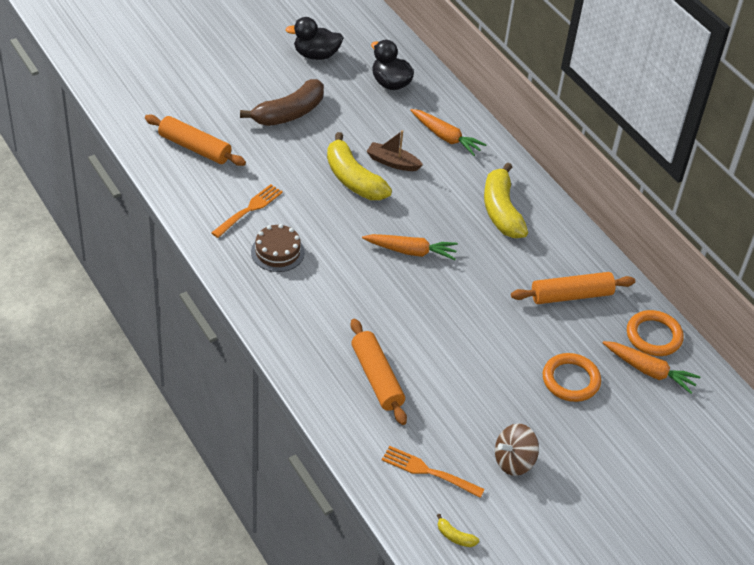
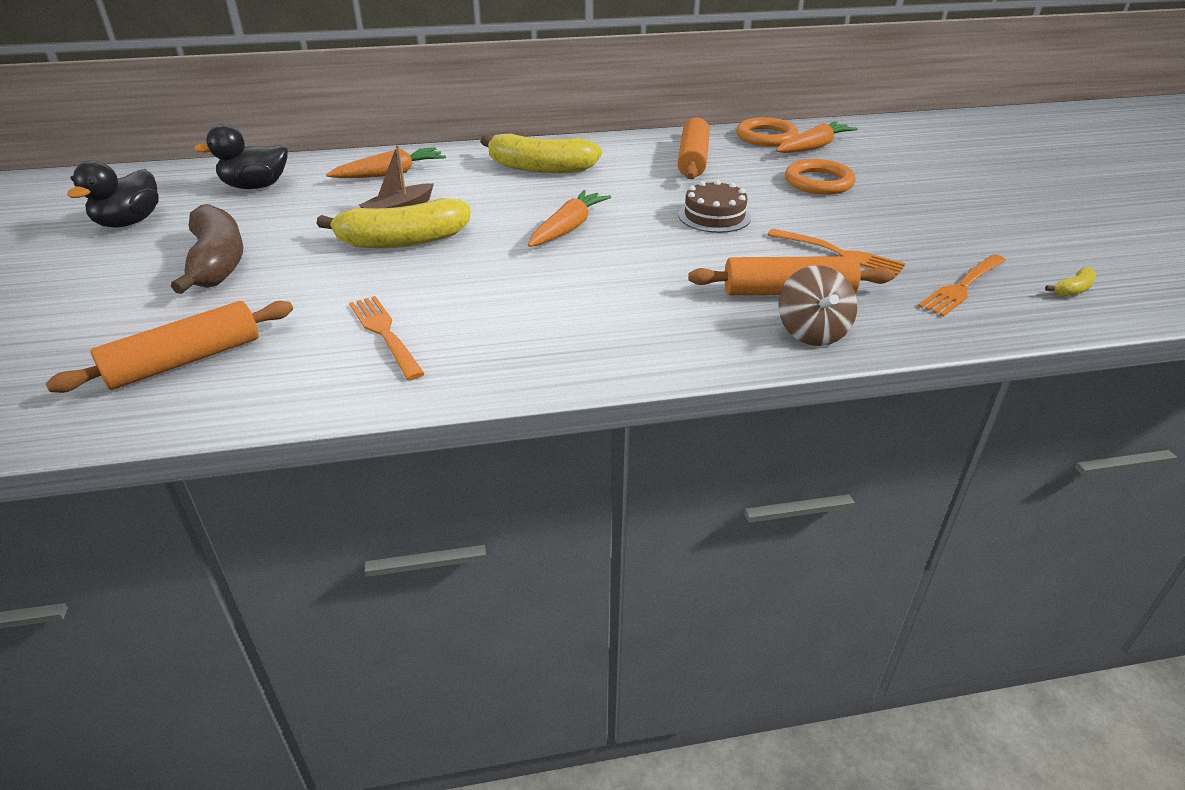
camera: 65 degrees left, 10 degrees down
brown cake [251,224,305,272] -> brown cake moved to [678,180,751,233]
brown spinning top [495,423,539,476] -> brown spinning top moved to [778,265,857,346]
none -> orange fork [767,229,906,276]

